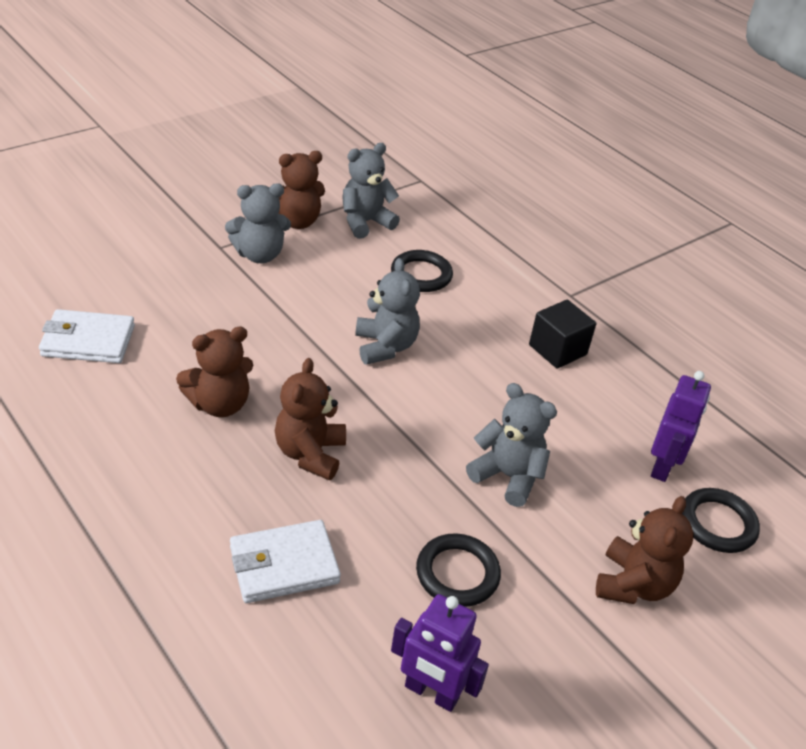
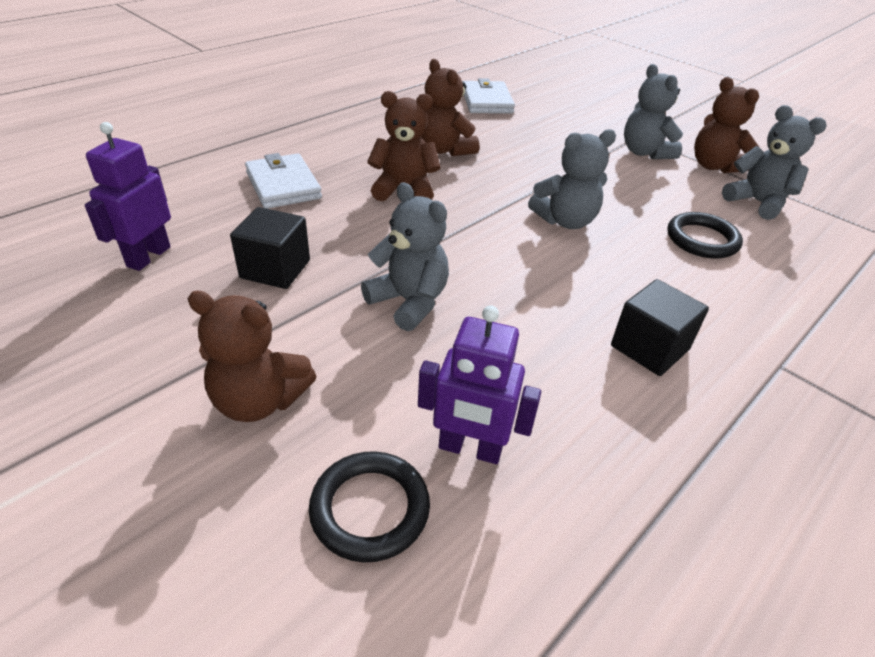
camera: 85 degrees right, 0 degrees up
black ring [416,533,501,607] -> black cube [230,207,310,289]
grey teddy bear [466,383,557,507] -> grey teddy bear turned 75 degrees counterclockwise [361,182,449,331]

